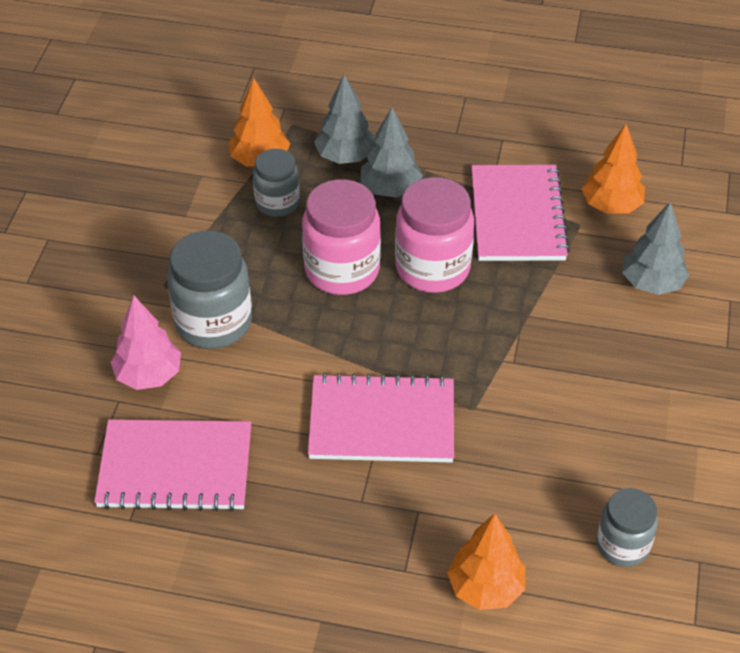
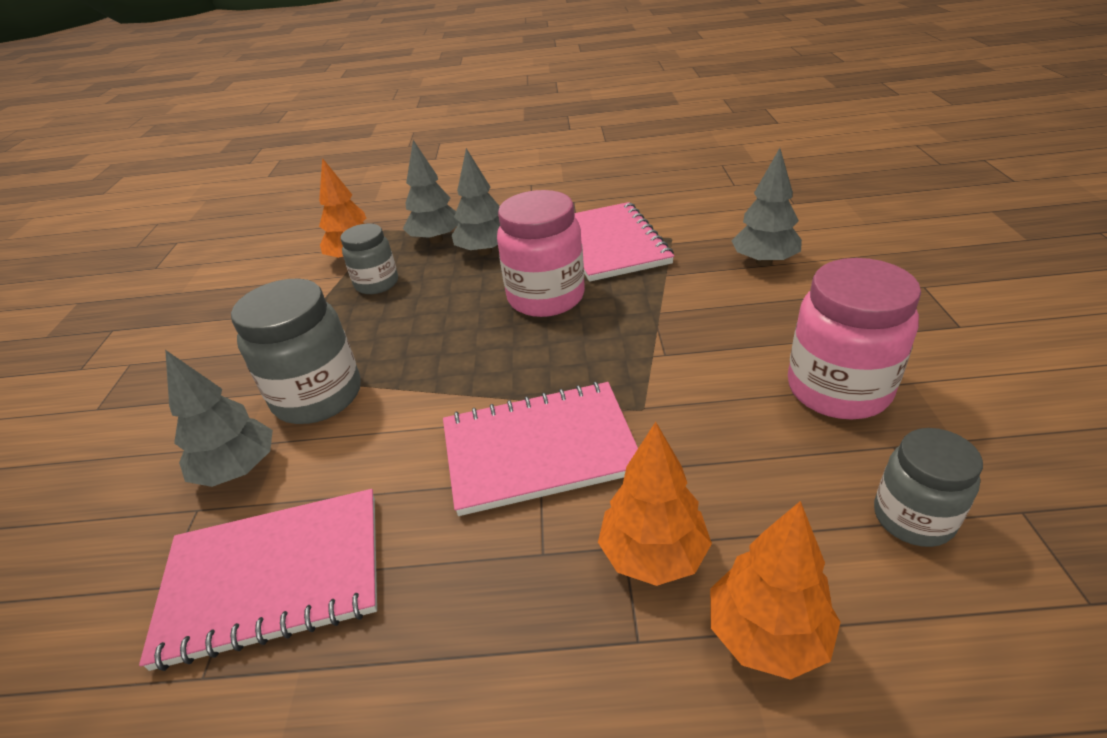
camera: 10 degrees left, 10 degrees down
pink tree [111,296,181,390] -> grey tree [165,350,273,487]
pink jar [302,179,381,295] -> pink jar moved to [788,258,921,419]
orange tree [581,124,645,214] -> orange tree moved to [598,422,712,586]

